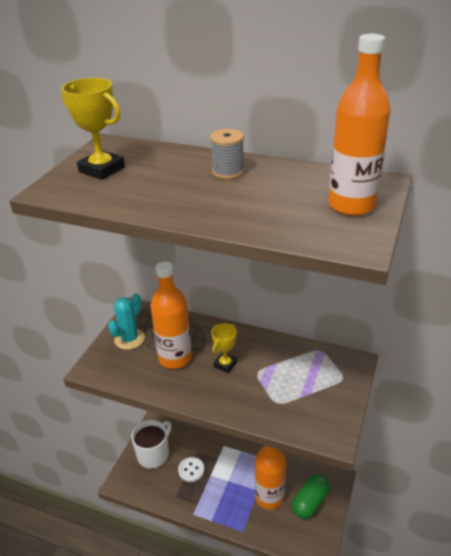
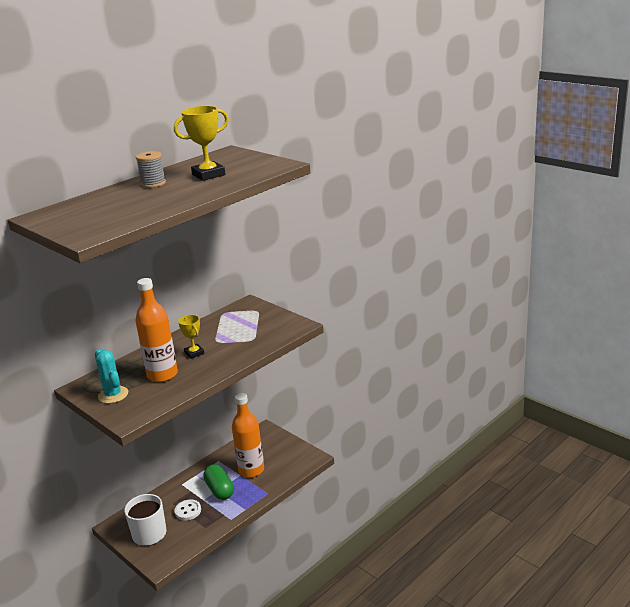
camera: 65 degrees left, 10 degrees down
yellow trophy [61,78,125,180] -> yellow trophy moved to [174,106,229,181]
green capsule [292,474,330,519] -> green capsule moved to [203,464,234,500]
orange bottle [328,34,391,216] -> none

